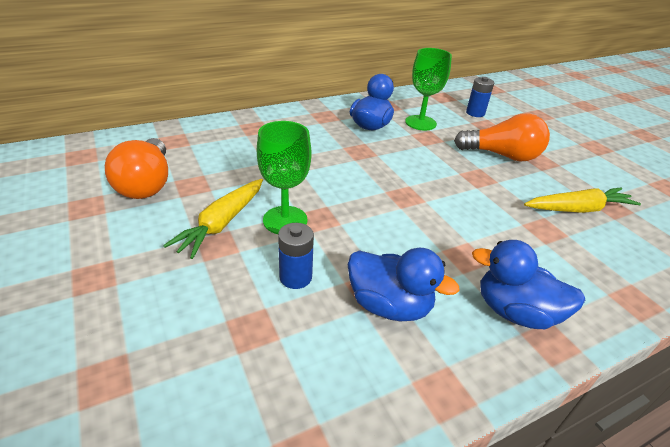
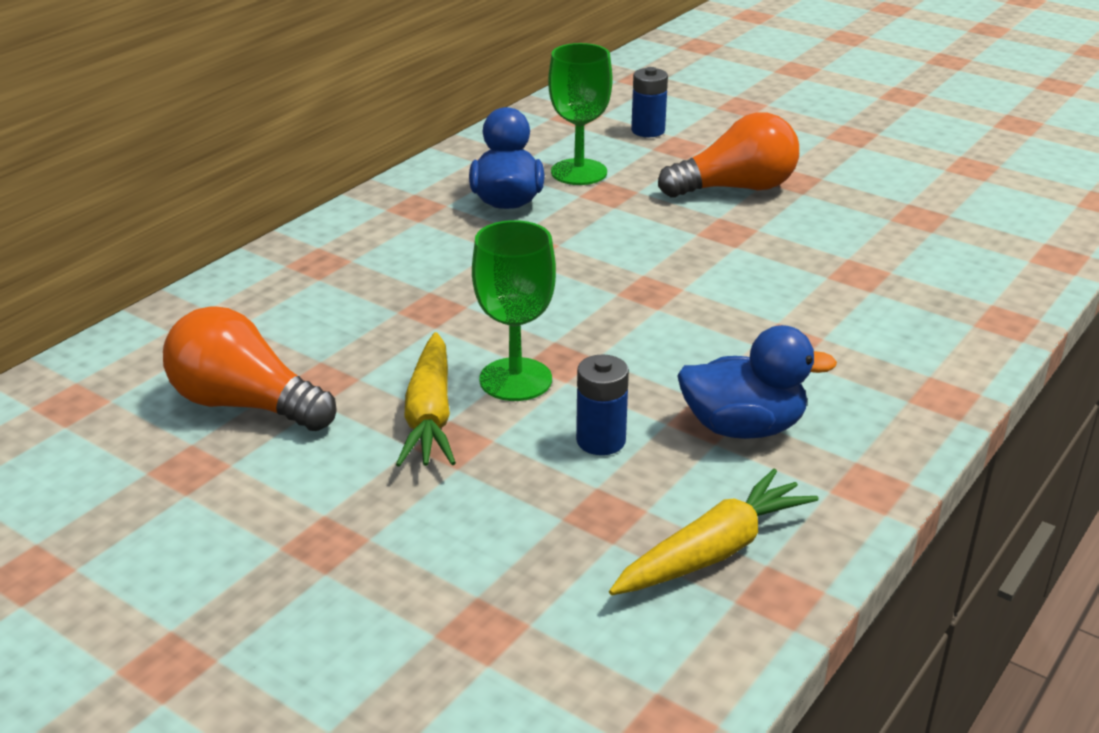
camera: 25 degrees left, 5 degrees down
orange light bulb [105,138,168,199] -> orange light bulb turned 150 degrees clockwise [163,306,337,431]
blue duck [472,240,585,329] -> none
yellow carrot [524,187,641,213] -> yellow carrot moved to [609,469,819,595]

